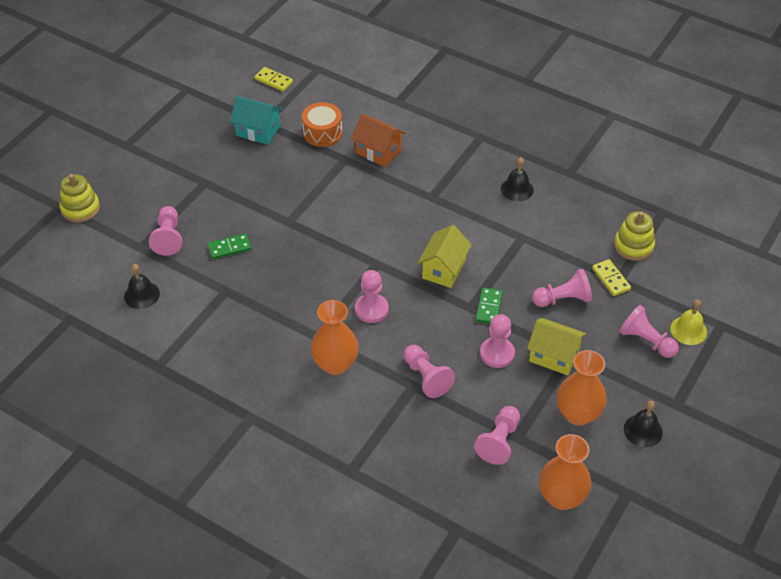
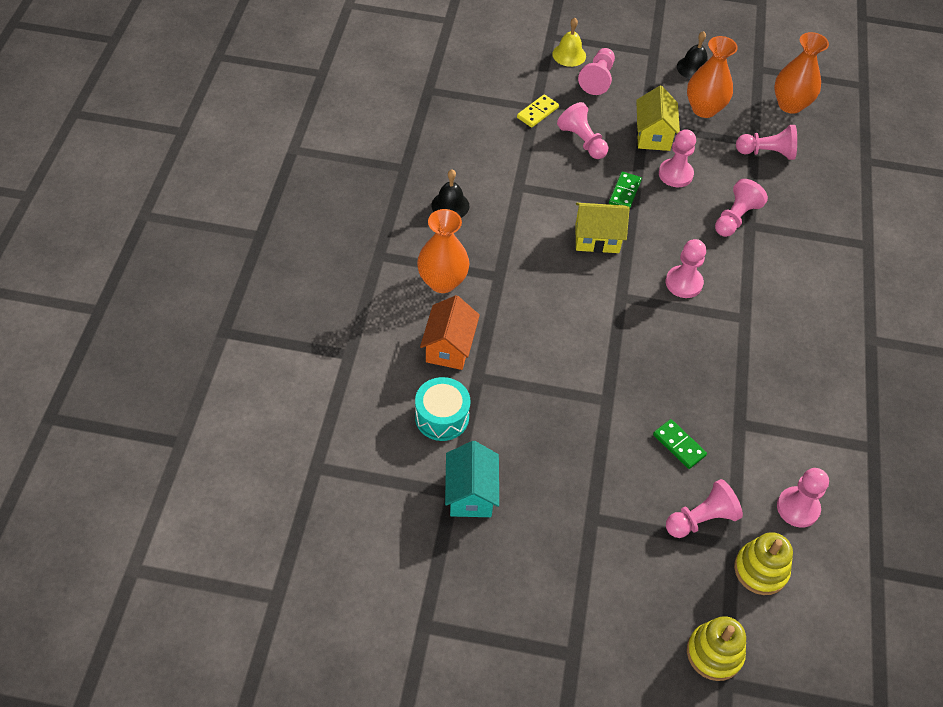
camera: 115 degrees left, 5 degrees up
black bell [124,264,160,309] -> pink pawn [777,468,829,528]
yellow domino [255,67,293,91] -> none
orange drum [302,102,342,147] -> turquoise drum [415,377,470,441]
orange vase [311,300,359,375] -> orange vase moved to [417,209,469,293]
green domino [476,287,503,324] -> green domino turned 60 degrees counterclockwise [609,172,642,209]
yellow stacking toy [614,211,655,261] -> yellow stacking toy moved to [734,532,793,595]

